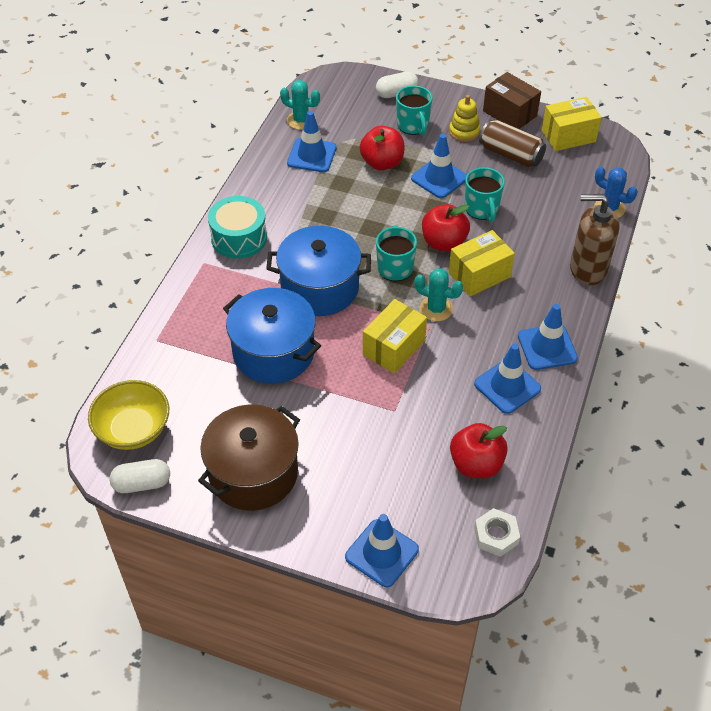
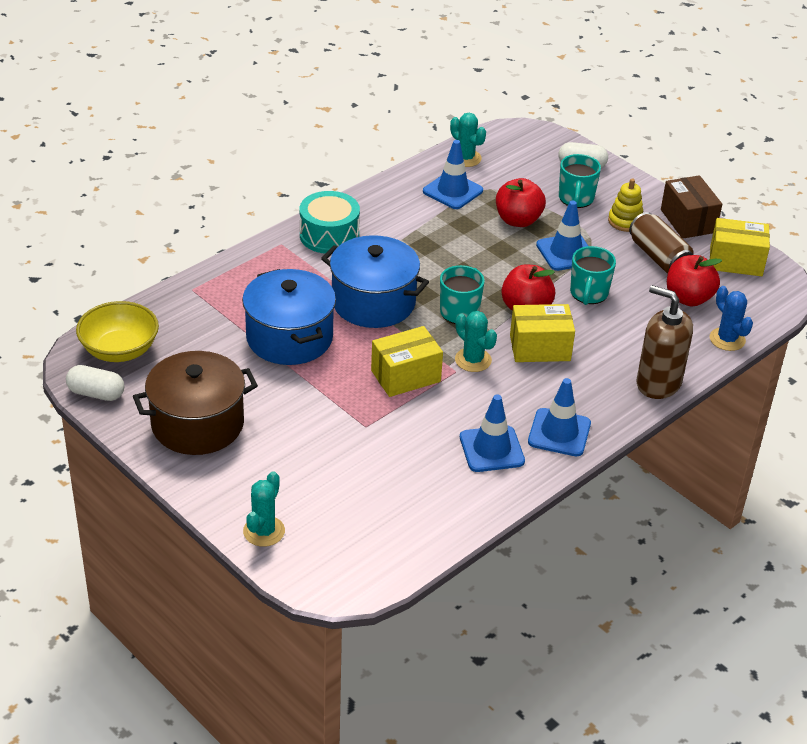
camera: 25 degrees right, 10 degrees down
blue traffic cone [345,514,419,587] -> turquoise cactus [243,471,285,547]
red apple [450,423,508,478] -> red apple moved to [667,255,722,307]
white nut [474,508,520,557] -> none

